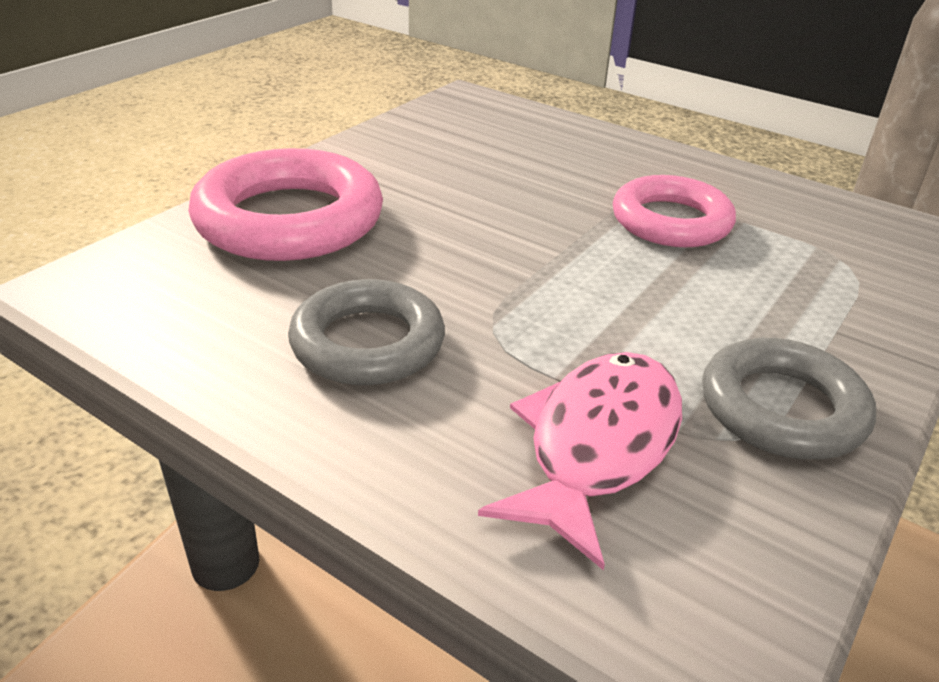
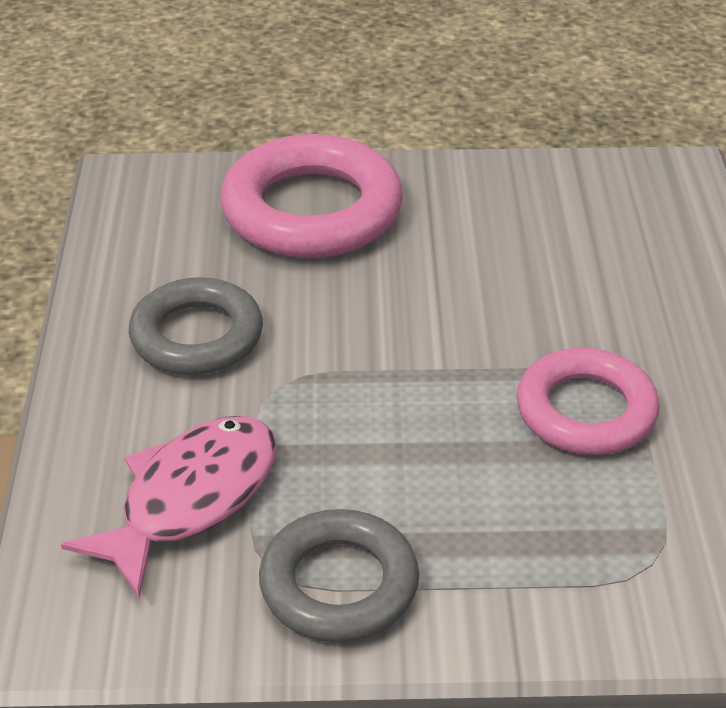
camera: 55 degrees right, 5 degrees up
pink fish [478,352,682,570] -> pink fish turned 45 degrees counterclockwise [61,416,277,598]

